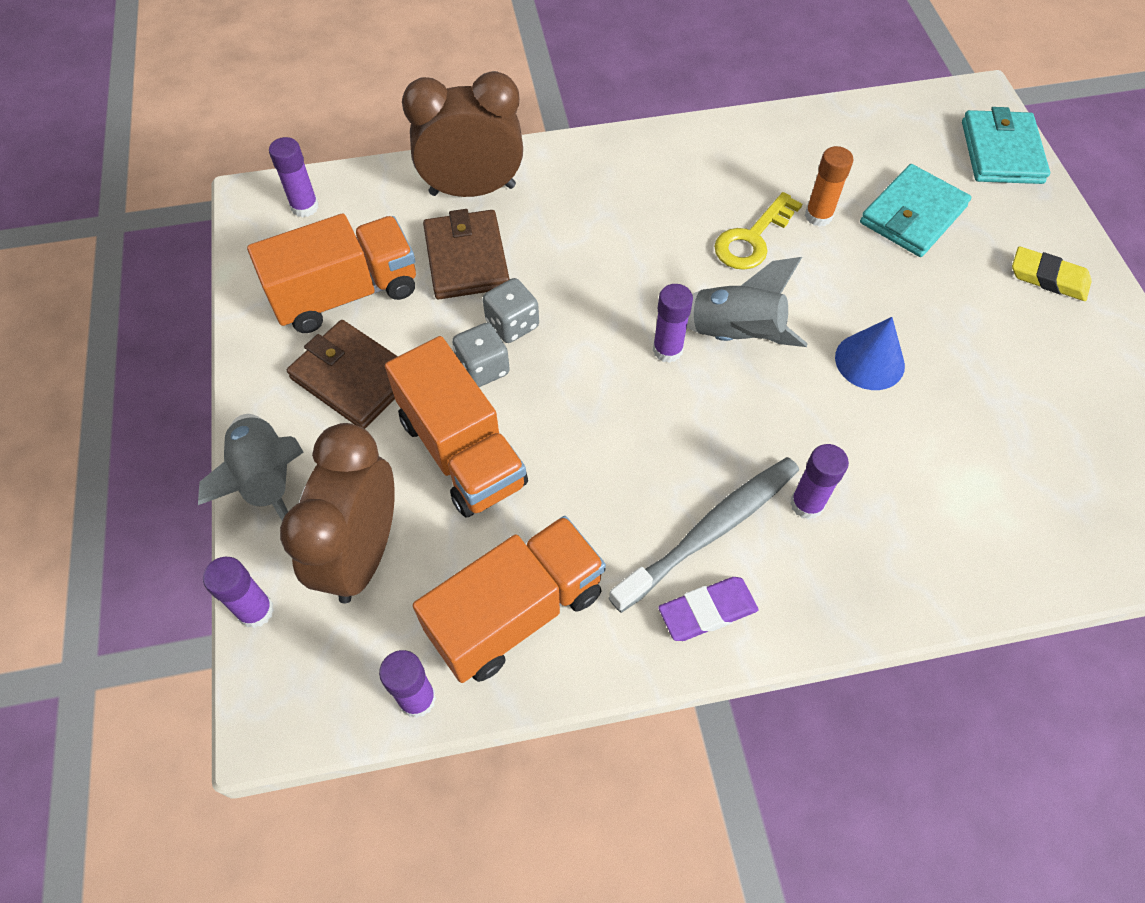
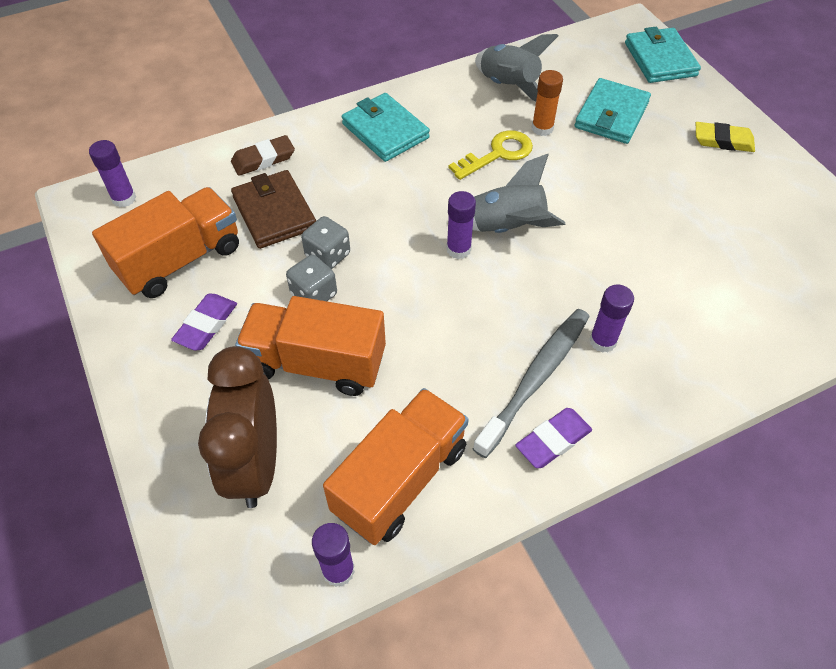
camera: 15 degrees left, 5 degrees down
grey rocket [198,414,304,521] -> grey rocket moved to [475,34,559,101]
purple glue stick [203,557,274,628] -> none
brown wallet [287,320,398,429] -> purple eraser [171,294,237,351]
orange truck [385,336,528,517] -> orange truck turned 150 degrees clockwise [235,296,386,396]
brown clock [402,71,523,197] -> brown eraser [231,135,295,176]
yellow key [714,192,802,270] -> yellow key turned 150 degrees counterclockwise [448,130,533,180]
blue cone [835,317,905,390] -> none
none -> turquoise wallet [342,93,430,162]

